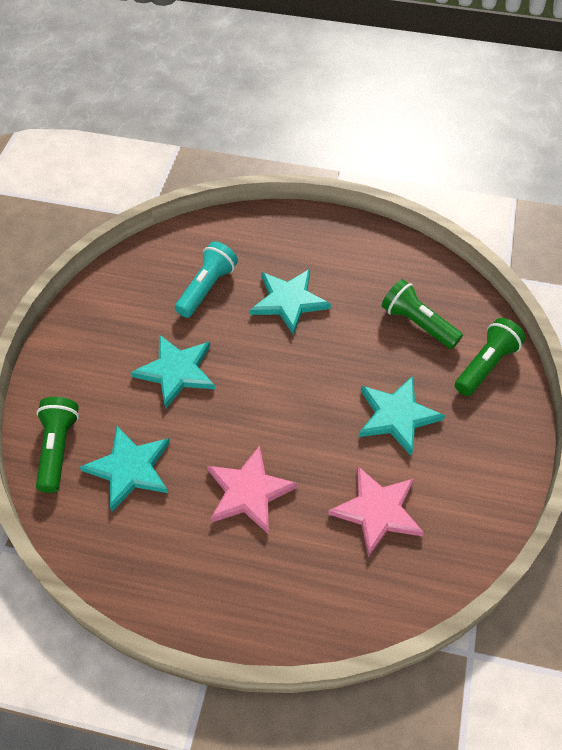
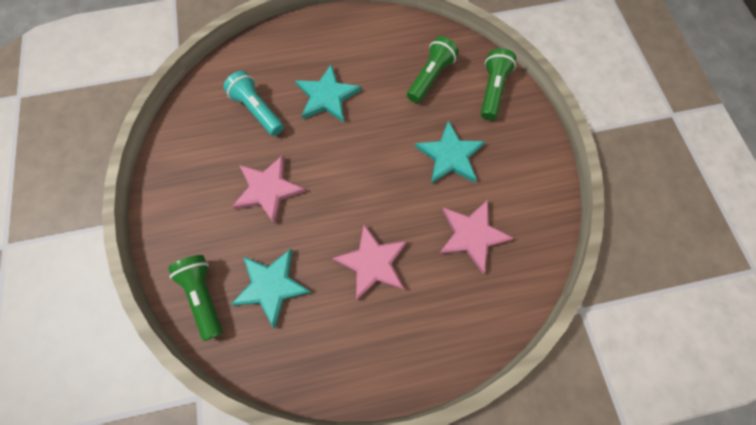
camera: 25 degrees left, 15 degrees up
turquoise star [130,334,215,409] -> pink star [232,155,306,224]
turquoise flashlight [175,242,238,318] -> turquoise flashlight turned 45 degrees counterclockwise [223,71,284,136]
green flashlight [382,279,463,349] -> green flashlight turned 105 degrees clockwise [407,36,459,103]

